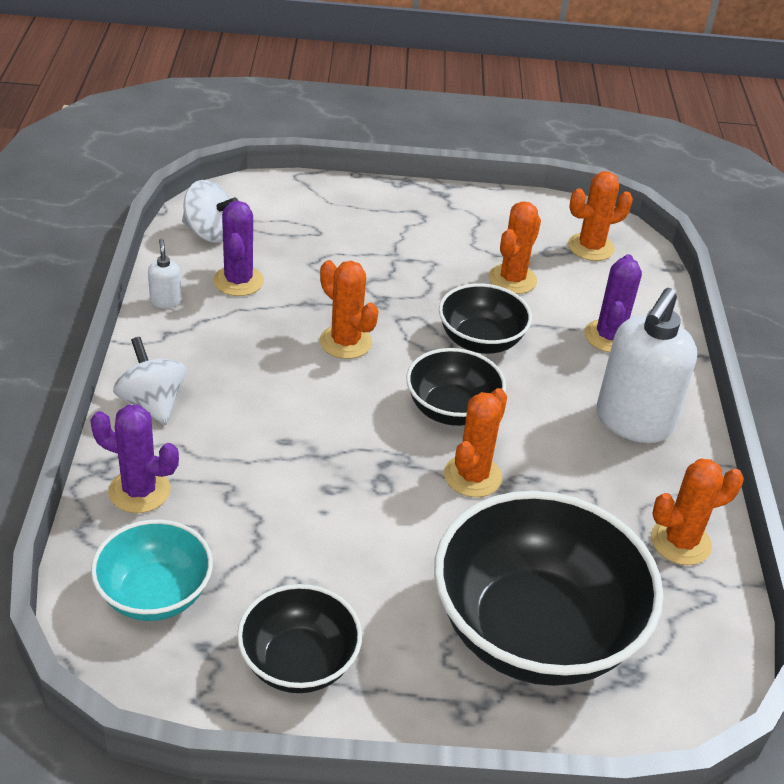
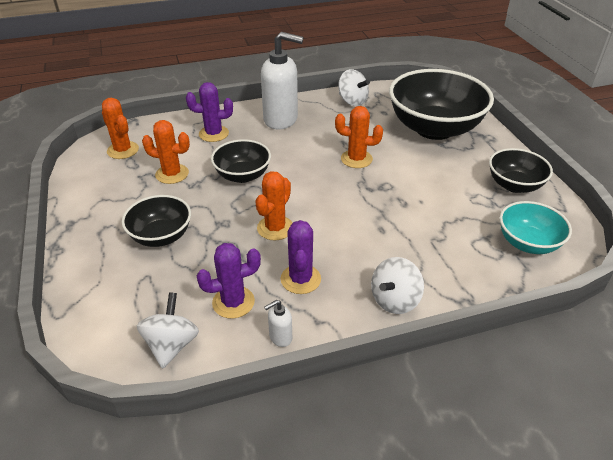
camera: 105 degrees left, 0 degrees up
purple cactus [90,405,179,513] -> purple cactus moved to [280,220,321,294]
black bowl [406,348,506,426] -> black bowl moved to [122,195,191,247]
orange cactus [651,458,744,565] -> white spinning top [338,69,370,106]

